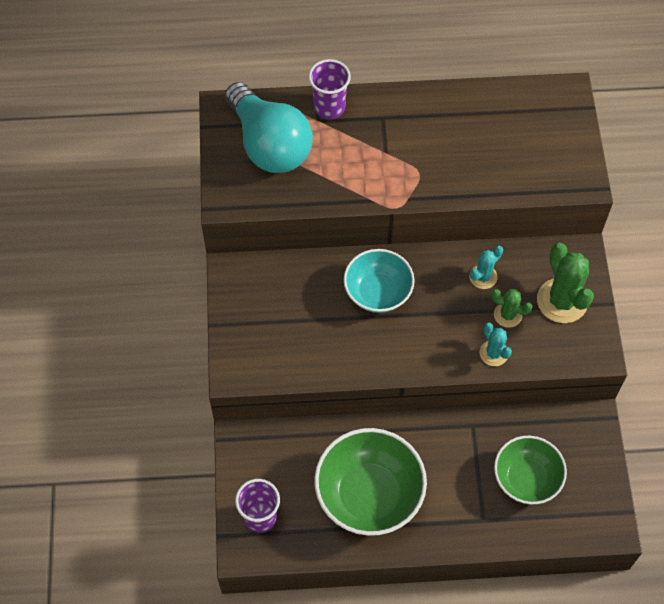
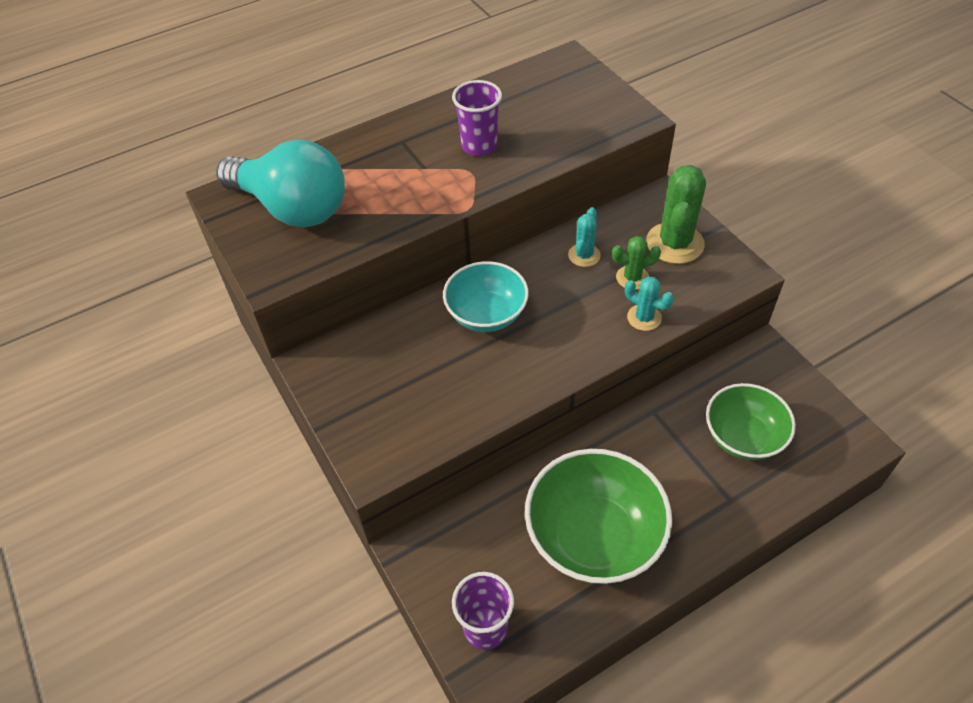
camera: 25 degrees left, 10 degrees down
purple cup [308,59,351,119] -> purple cup moved to [452,80,502,156]
green cactus [537,243,594,323] -> green cactus turned 60 degrees clockwise [646,165,706,264]

